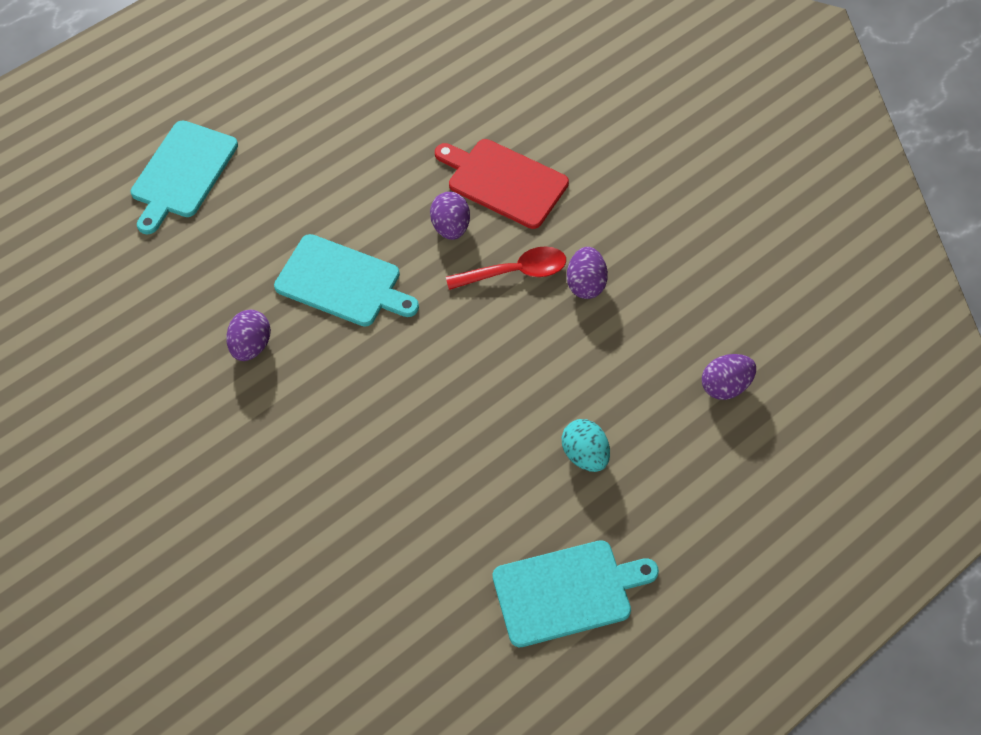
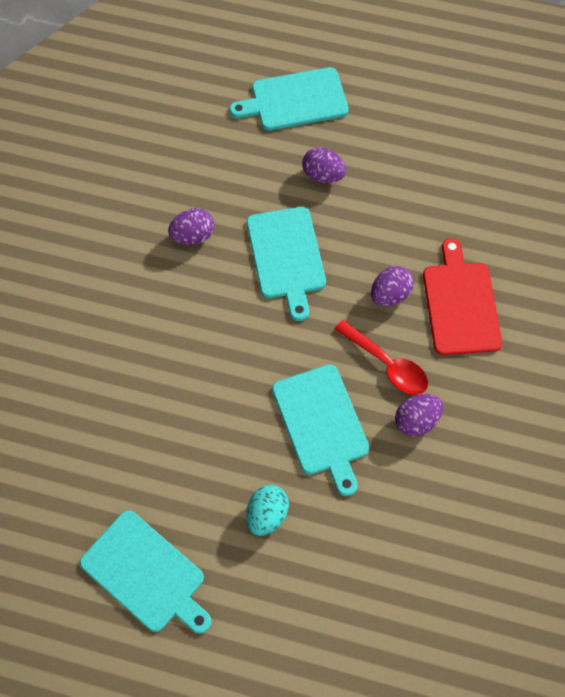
camera: 55 degrees right, 5 degrees up
purple egg [702,354,756,400] -> purple egg moved to [302,147,346,183]
none -> turquoise cutting board [272,364,369,496]

